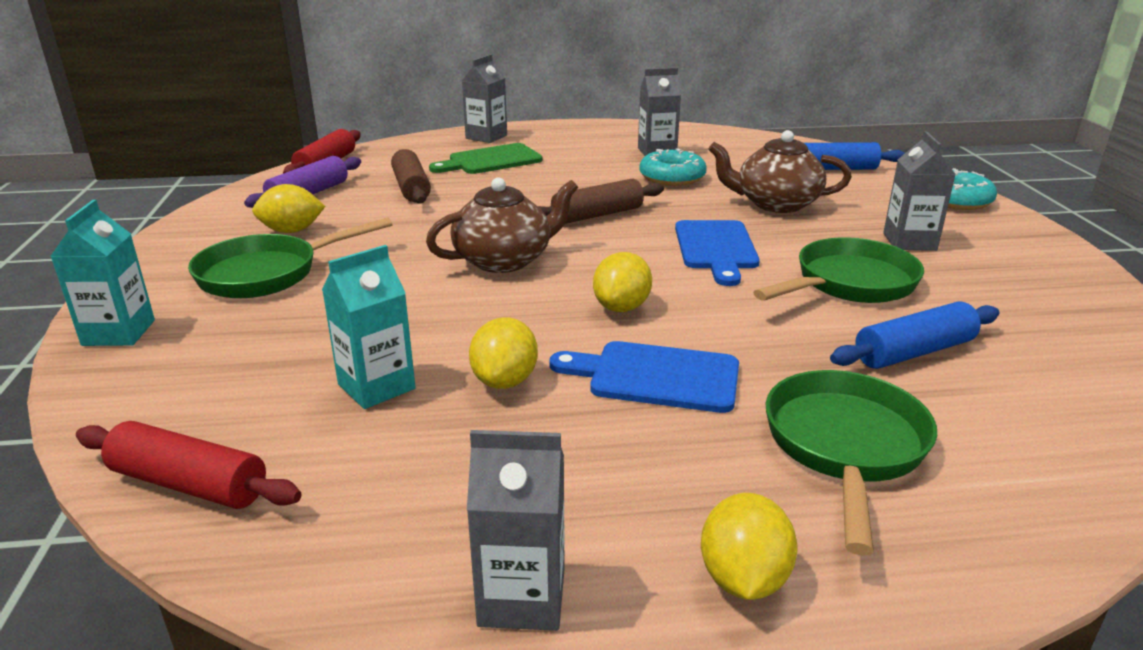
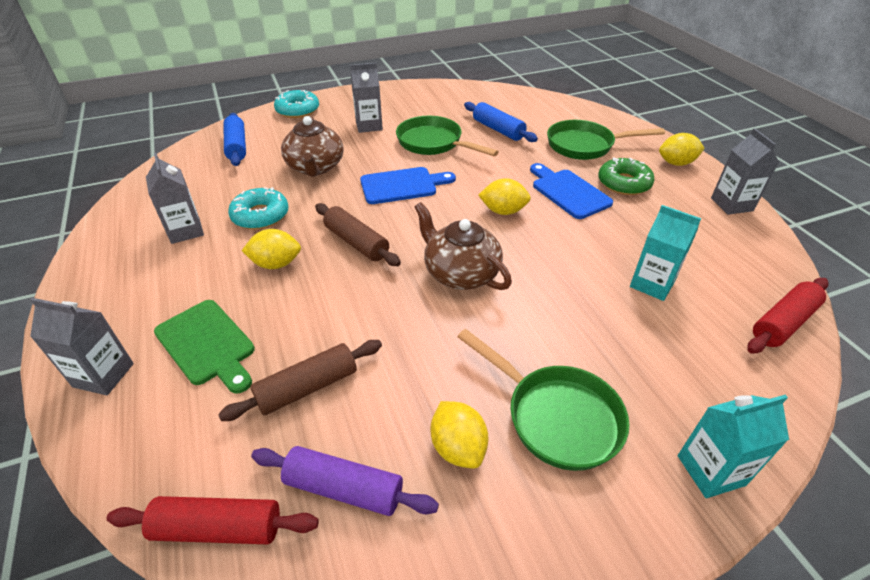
camera: 105 degrees left, 15 degrees up
red rolling pin [76,421,302,509] -> red rolling pin turned 45 degrees clockwise [748,278,828,354]
yellow lemon [469,317,538,389] -> yellow lemon moved to [242,229,301,269]
blue cutting board [549,341,739,413] -> blue cutting board turned 150 degrees clockwise [530,163,613,219]
none -> green donut [598,158,655,195]

